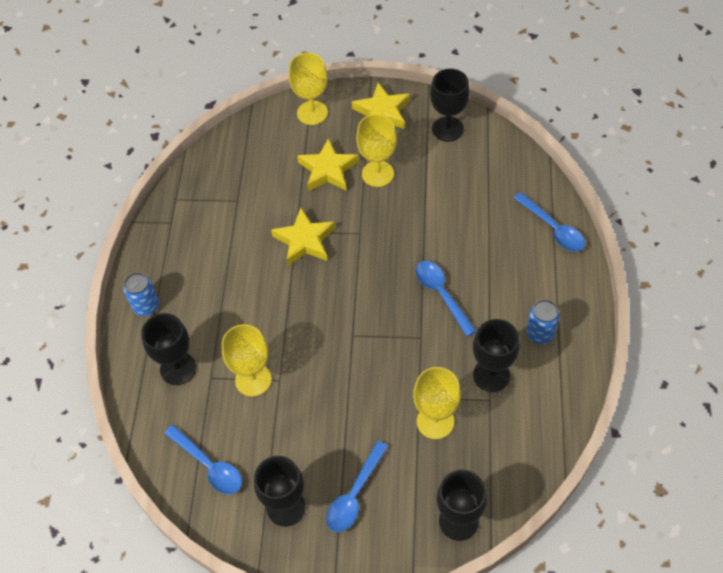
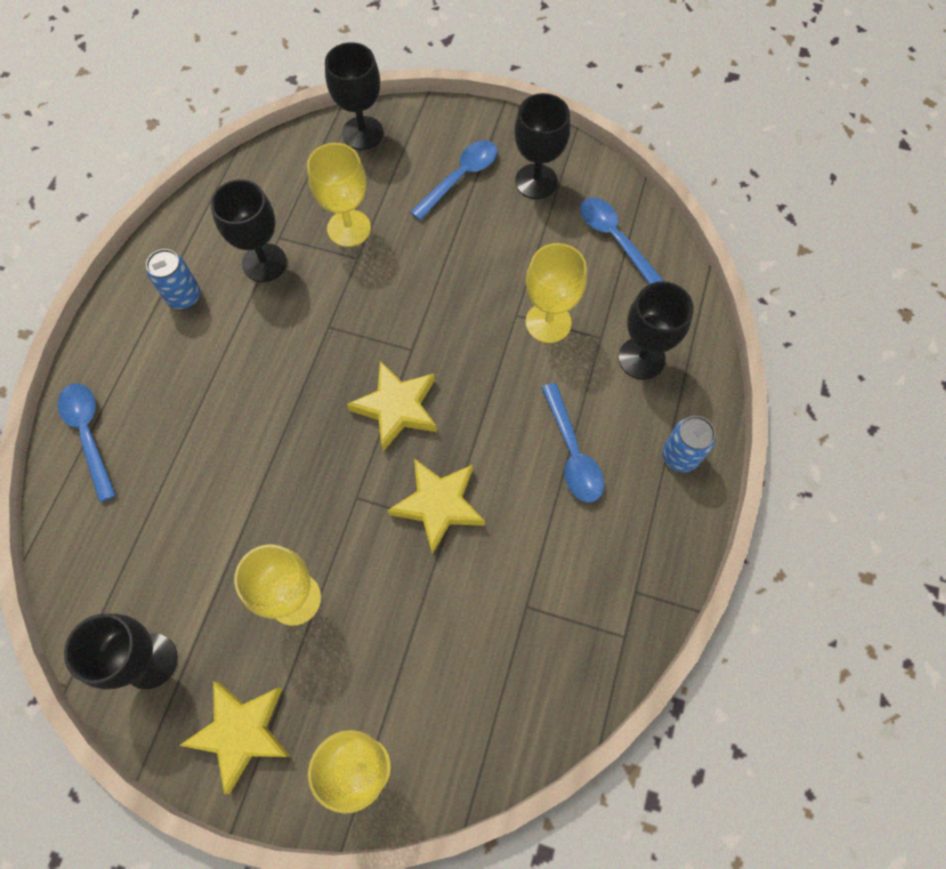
camera: 170 degrees left, 10 degrees up
yellow star [297,138,359,191] -> yellow star moved to [347,361,437,451]
blue spoon [416,261,476,337] -> blue spoon moved to [541,383,604,503]

